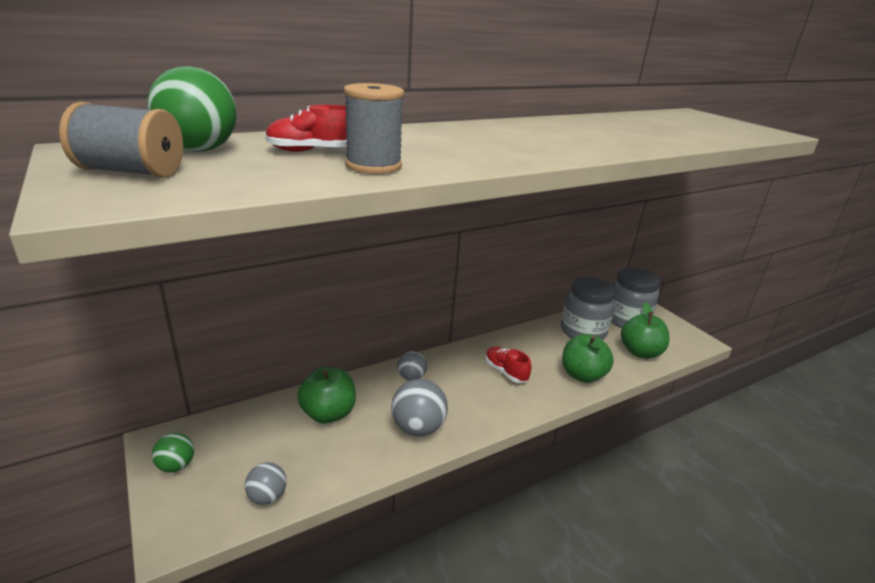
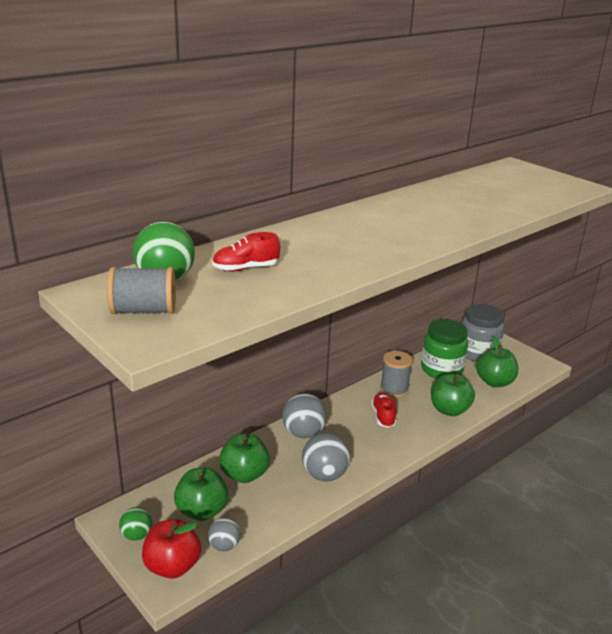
camera: 10 degrees left, 0 degrees up
grey spool [344,83,404,174] -> grey spool moved to [380,351,413,398]
grey ball [397,351,427,381] -> grey ball [282,393,327,438], size x1.66
red shoe [485,347,531,383] -> red shoe turned 45 degrees clockwise [371,393,397,427]
grey jar [561,277,615,340] -> green jar [421,319,468,379]
none -> red apple [142,519,201,579]
none -> green apple [174,468,228,521]

